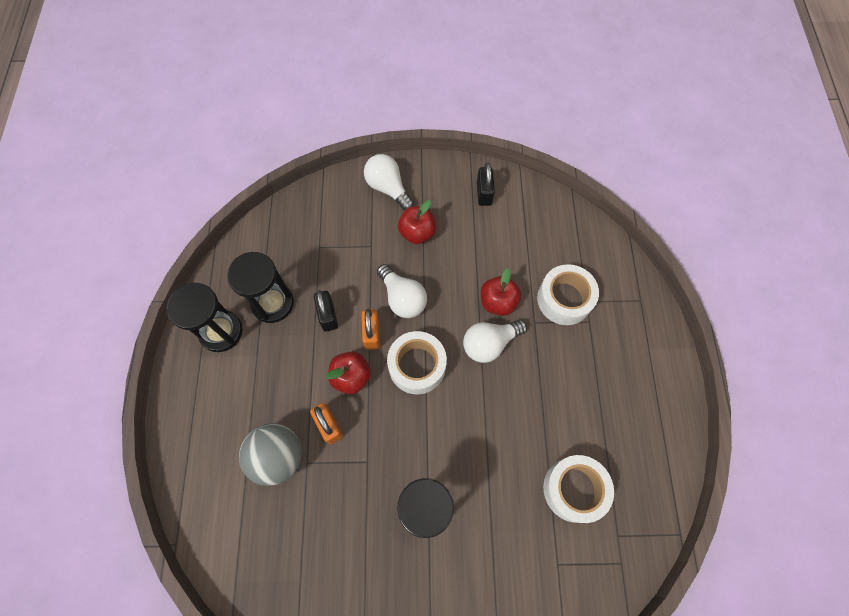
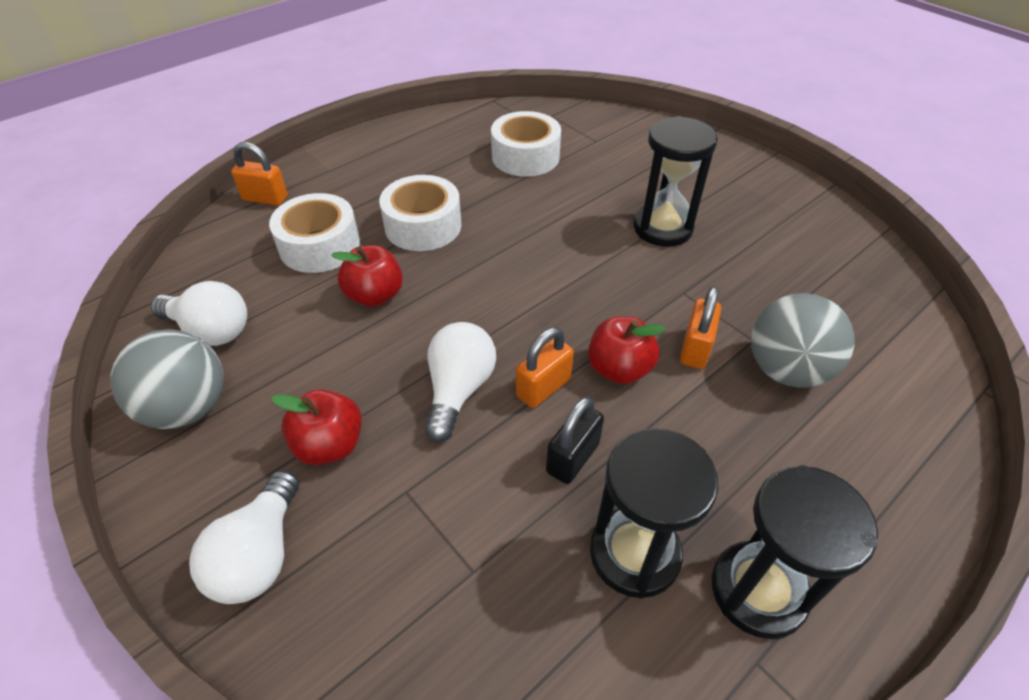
camera: 130 degrees left, 20 degrees down
white tape [387,331,447,394] -> white tape moved to [379,175,461,251]
white light bulb [463,319,527,363] -> white light bulb moved to [150,281,247,346]
black padlock [477,163,495,206] -> grey ball [111,329,224,429]
none -> orange padlock [231,142,288,206]

